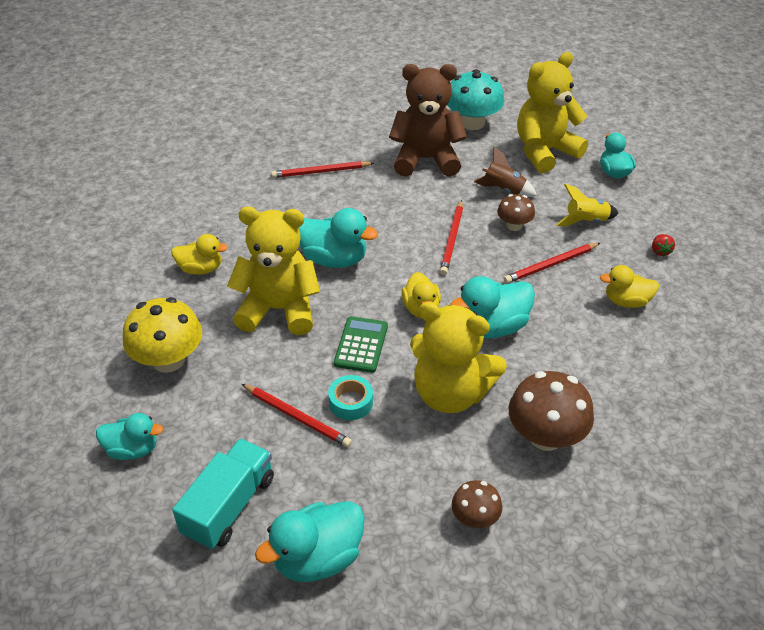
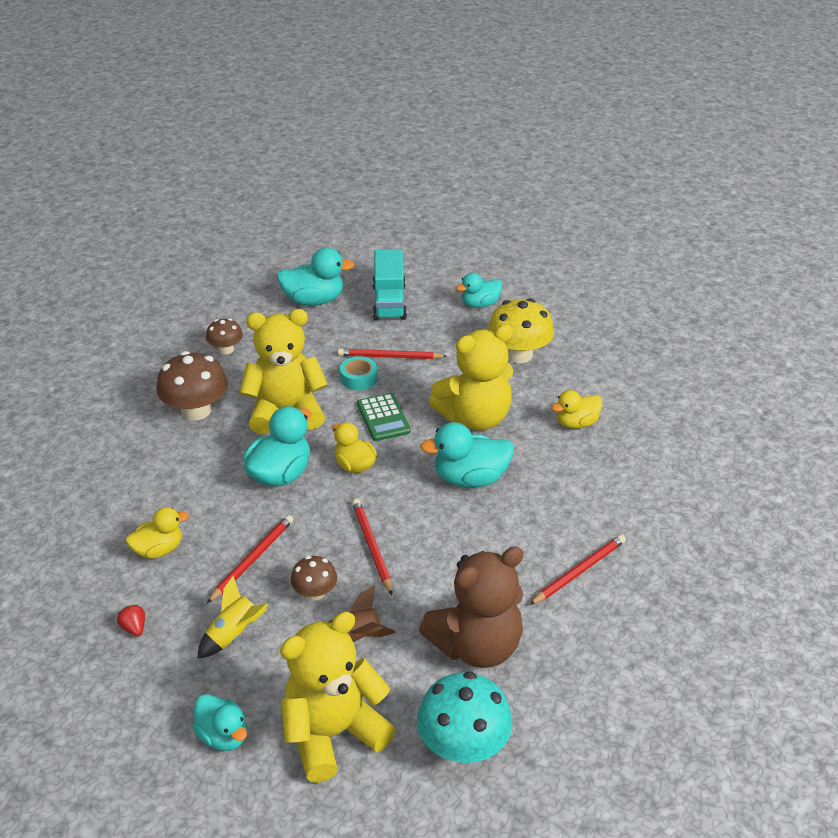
camera: 150 degrees right, 5 degrees down
turquoise duck [255,501,365,582] -> turquoise duck turned 60 degrees clockwise [276,247,355,306]
yellow teddy bear [517,52,588,173] -> yellow teddy bear turned 150 degrees counterclockwise [280,612,395,783]

